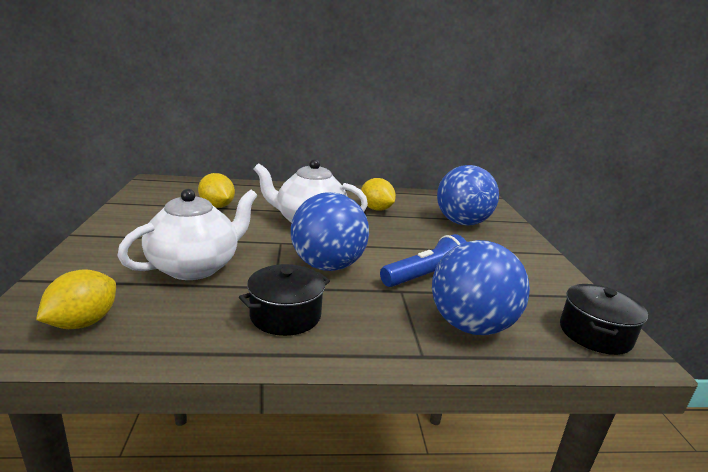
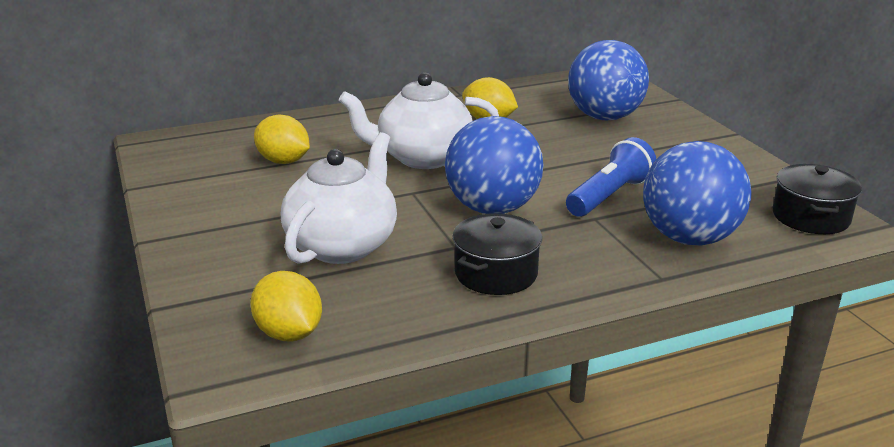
camera: 15 degrees left, 5 degrees up
yellow lemon [36,269,116,329] -> yellow lemon turned 45 degrees counterclockwise [250,271,322,341]

